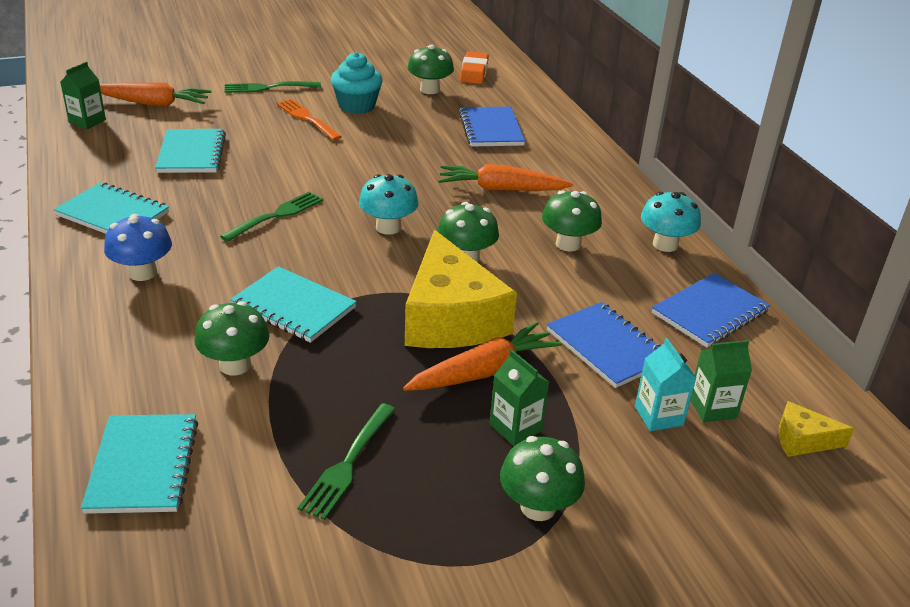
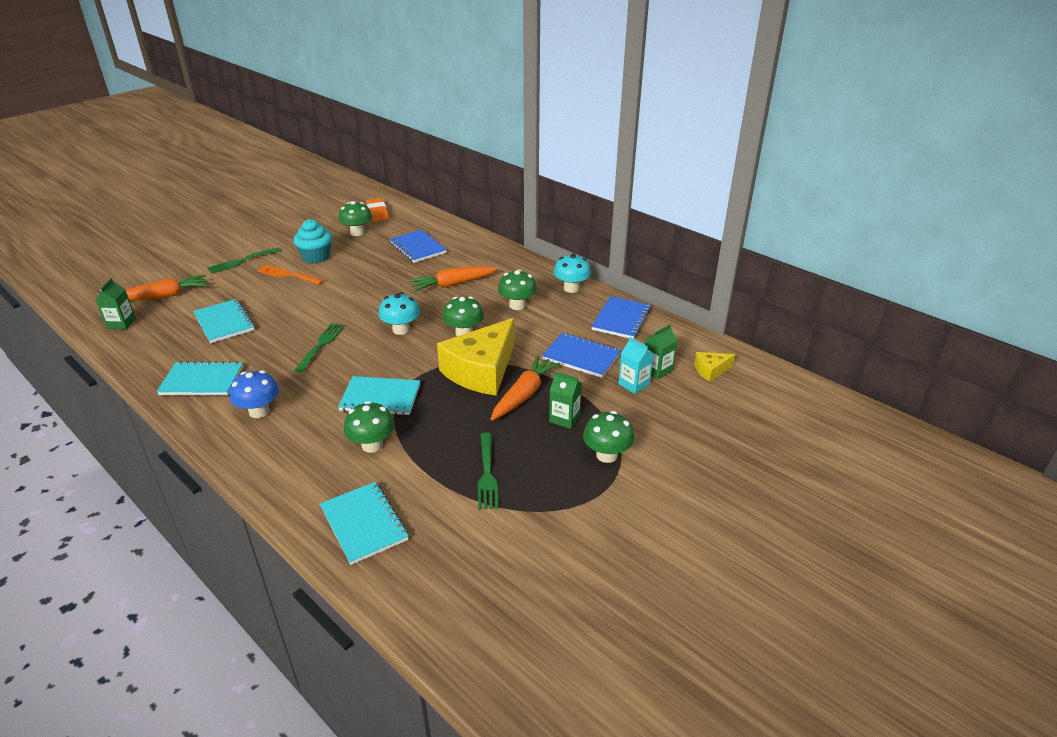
camera: 25 degrees left, 0 degrees up
yellow cheese [405,230,517,348] -> yellow cheese turned 75 degrees clockwise [437,318,515,396]

